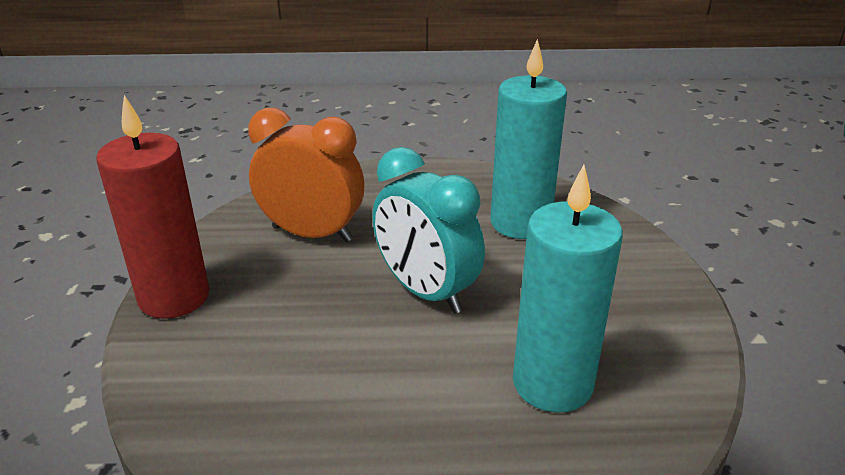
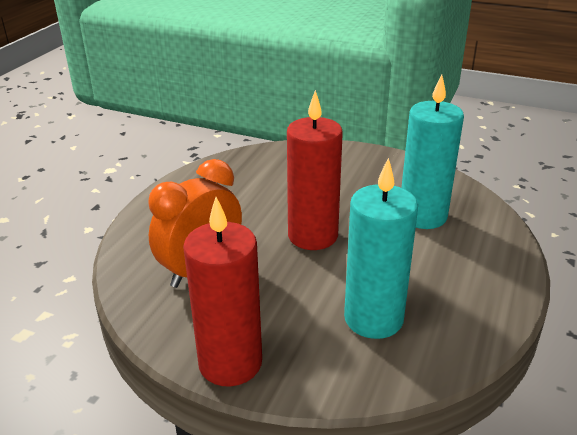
camera: 65 degrees left, 0 degrees up
turquoise clock [372,147,485,314] -> red candle [287,90,343,250]
turquoise candle [490,39,567,239] -> turquoise candle moved to [344,158,418,339]

